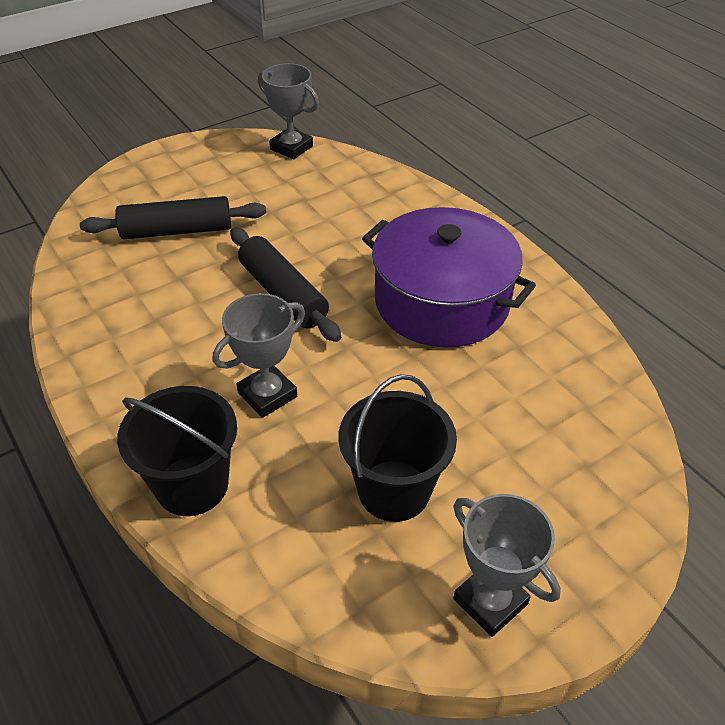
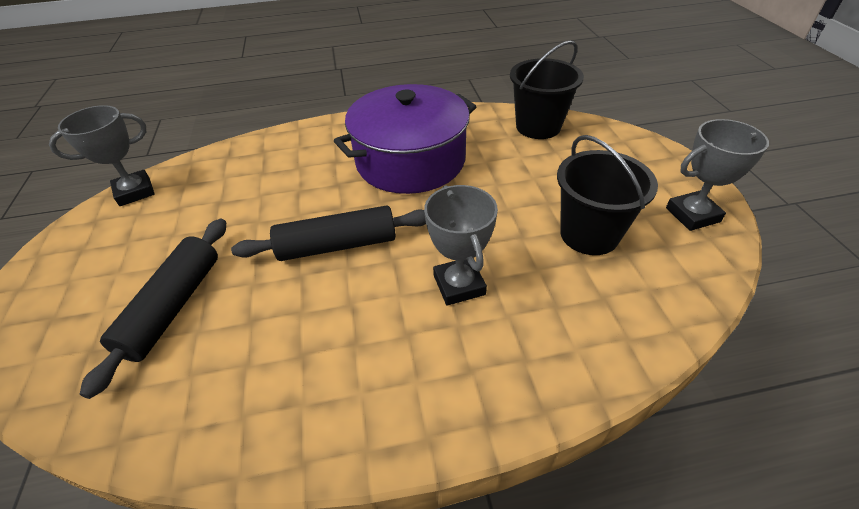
camera: 65 degrees left, 0 degrees up
black bucket [117,386,237,516] -> black bucket moved to [510,40,584,139]

